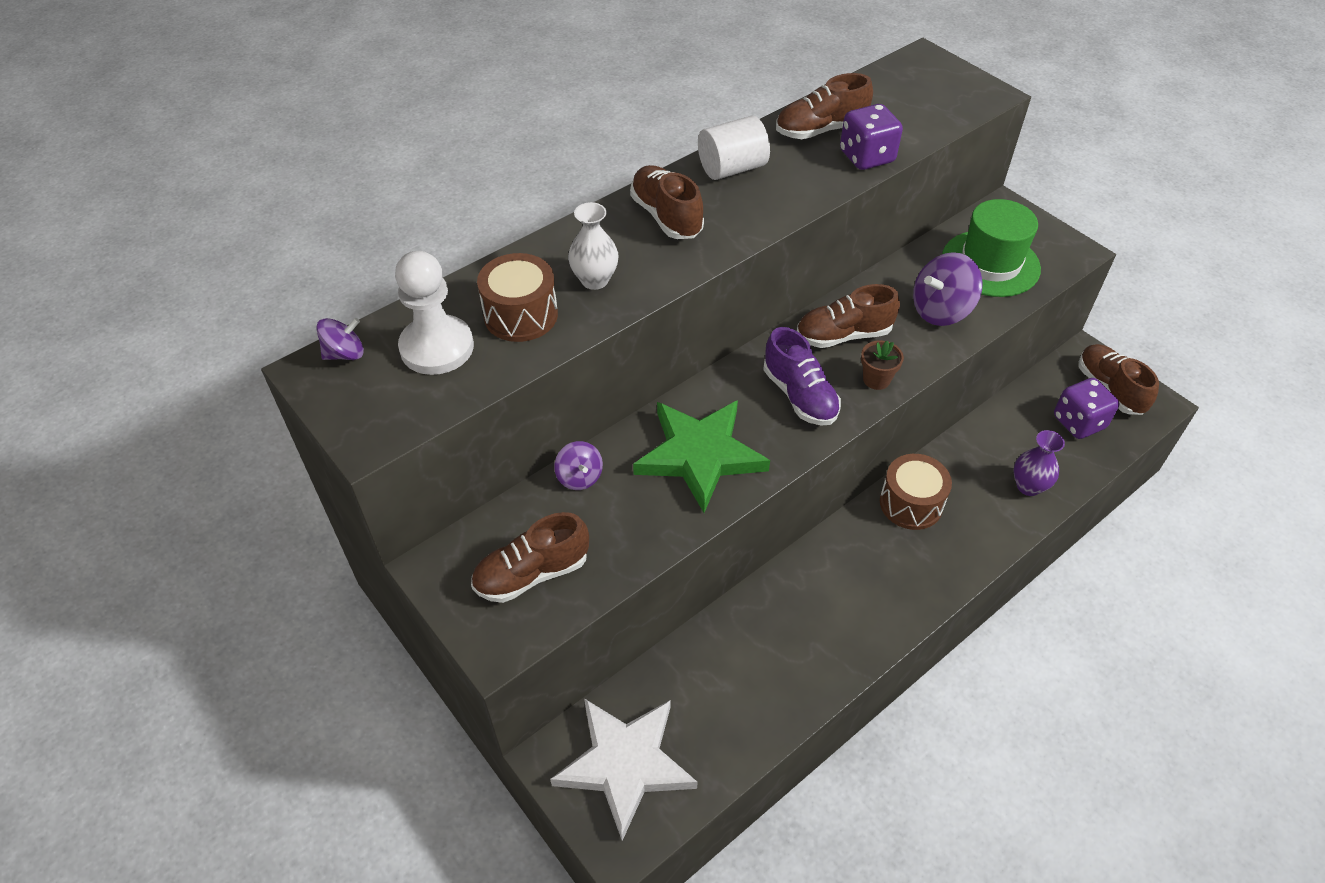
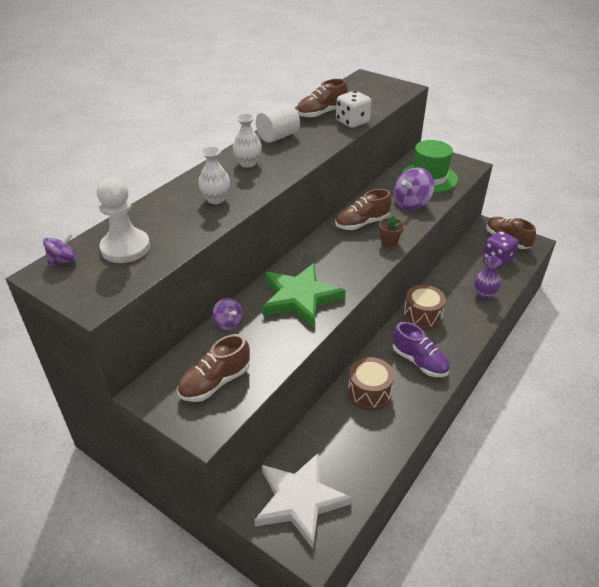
camera: 15 degrees left, 10 degrees down
brown drum [477,253,558,342] -> brown drum moved to [348,357,394,410]
brown shoe [630,165,704,239] -> white vase [233,113,262,168]
purple shoe [763,327,841,426] -> purple shoe moved to [393,322,450,377]
purple dice [840,104,903,170] -> white dice [336,91,371,128]

